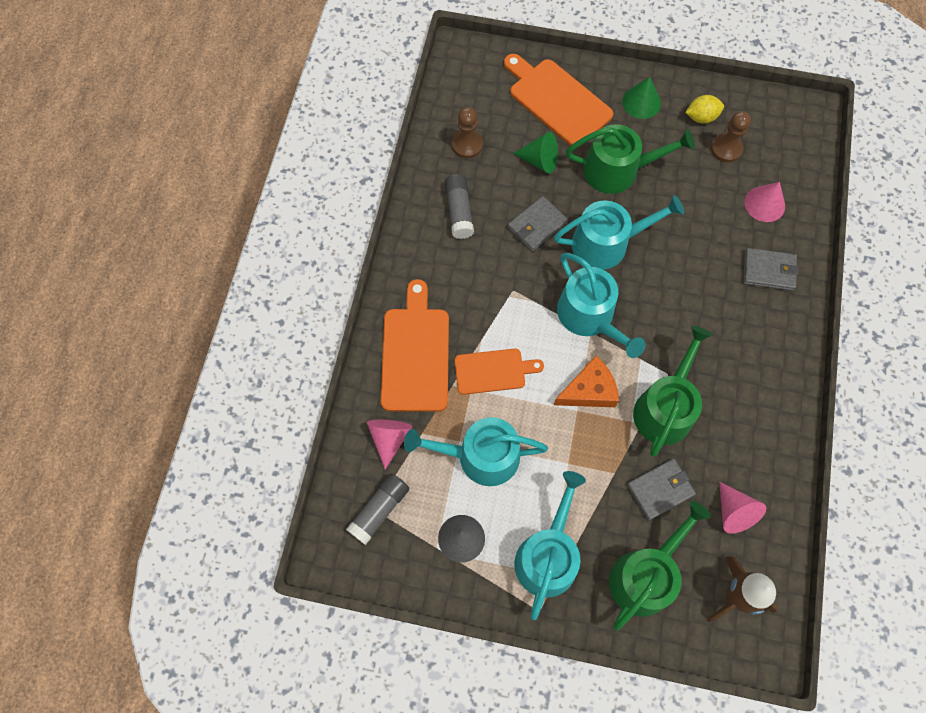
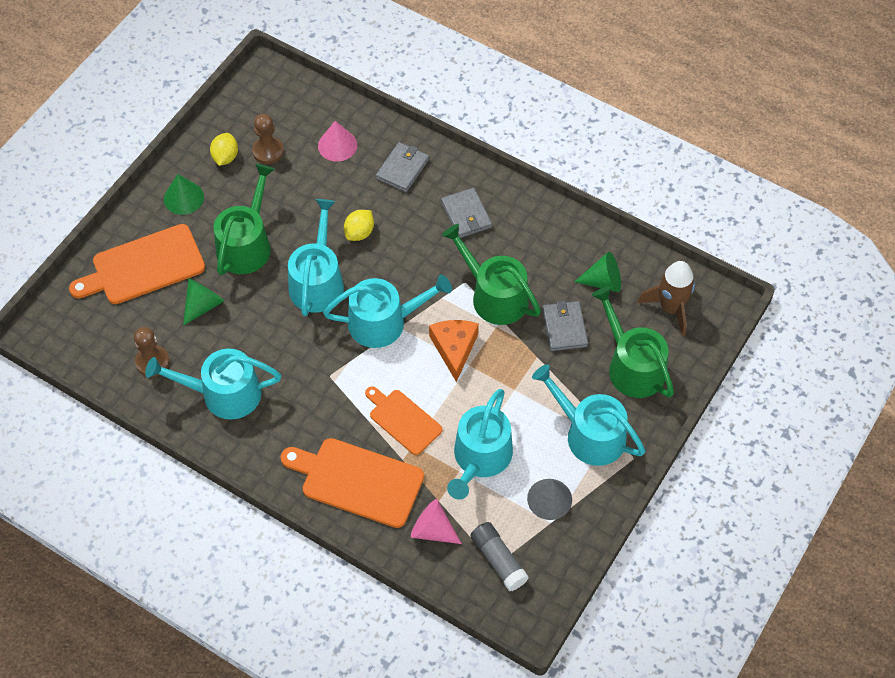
camera: 70 degrees left, 10 degrees down
grey glue stick [445,174,474,239] -> turquoise watering can [145,349,281,420]
orange cutting board [454,349,544,395] -> orange cutting board turned 60 degrees counterclockwise [365,387,443,455]
grey wallet [508,196,568,251] -> grey wallet moved to [441,187,492,238]
pink cone [719,482,766,534] -> green cone [574,252,621,292]
none -> yellow lemon [344,210,374,241]

